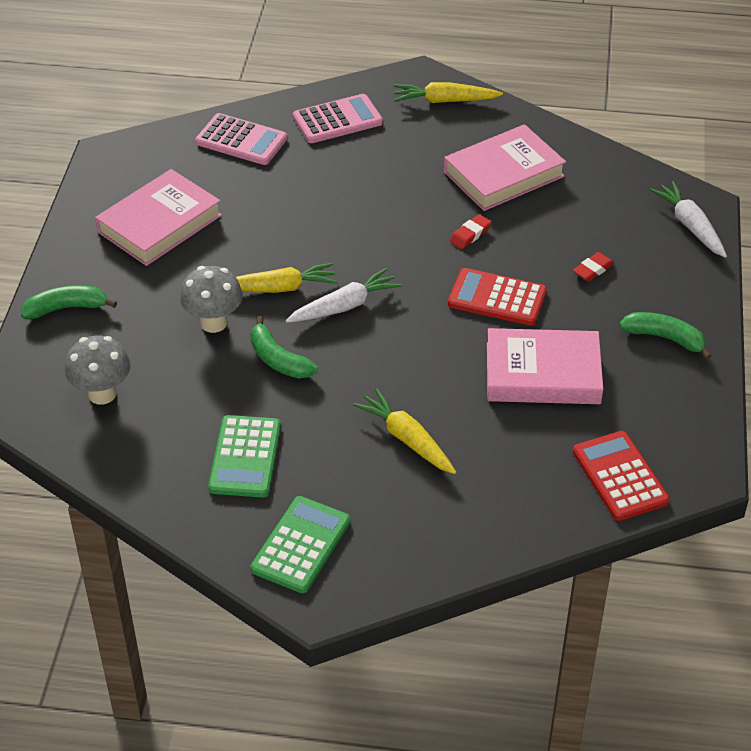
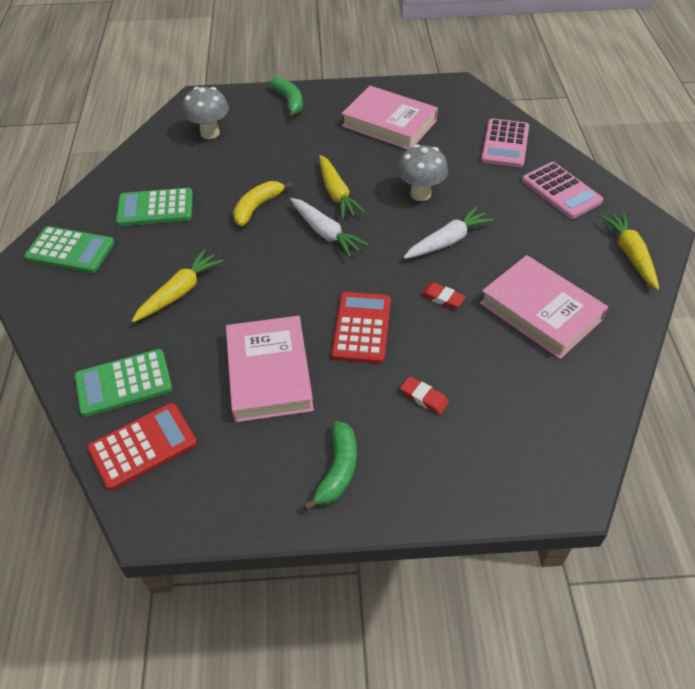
camera: 80 degrees right, 5 degrees up
grey mushroom [180,266,243,333] -> grey mushroom moved to [397,144,448,201]
green banana [250,316,318,378] -> yellow banana [233,181,293,226]
white carrot [650,181,727,258] -> white carrot moved to [404,206,494,259]
none -> green calculator [74,349,172,417]

